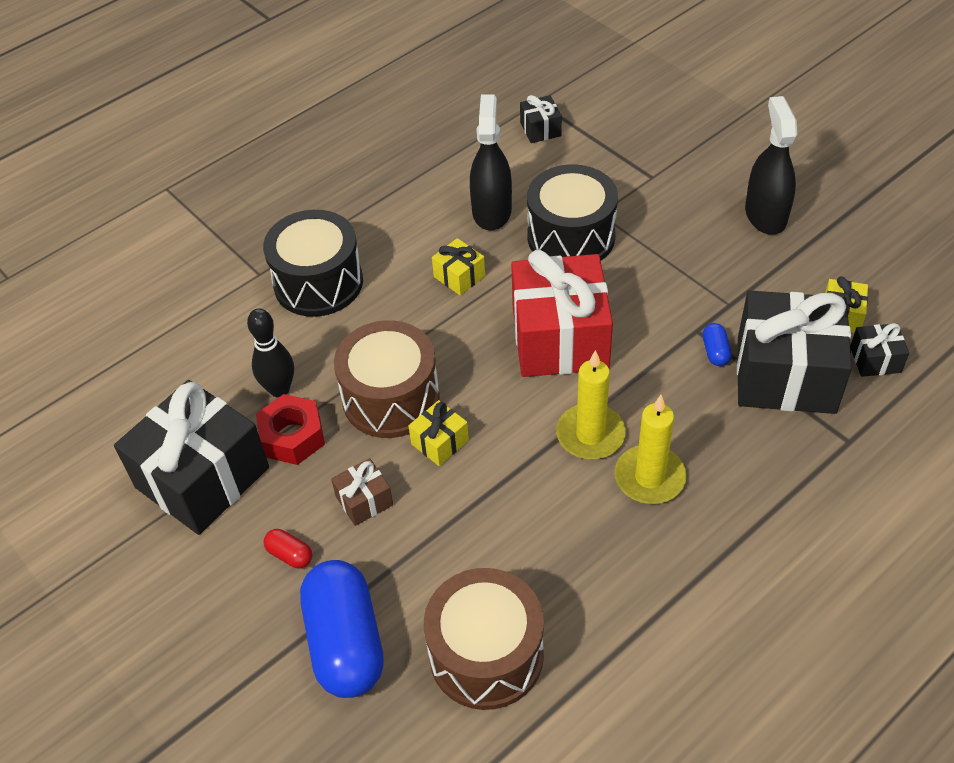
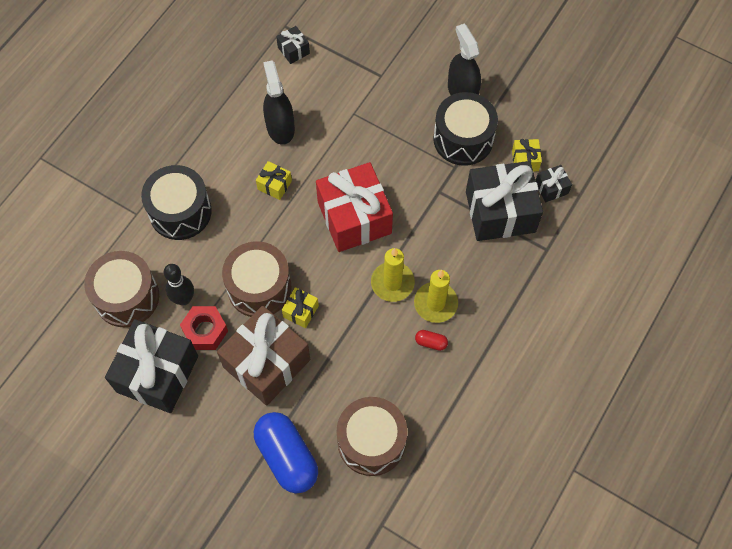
camera: 20 degrees left, 15 degrees up
red capsule [263,529,312,568] -> red capsule moved to [415,330,448,351]
brown gift [331,458,393,526] -> brown gift [217,306,310,406], size x2.29
black drum [527,164,618,260] -> black drum moved to [433,92,498,166]
blue capsule [703,323,732,366] -> none
none -> brown drum [84,251,159,327]

